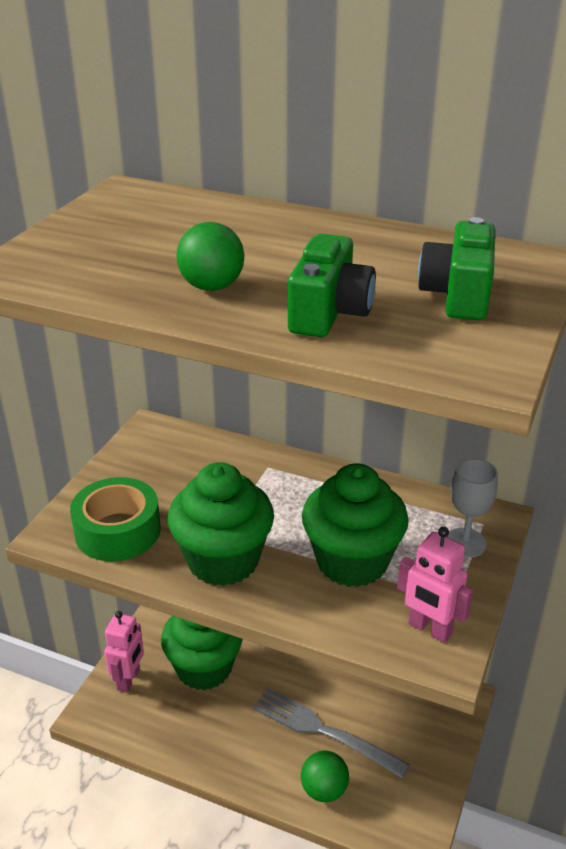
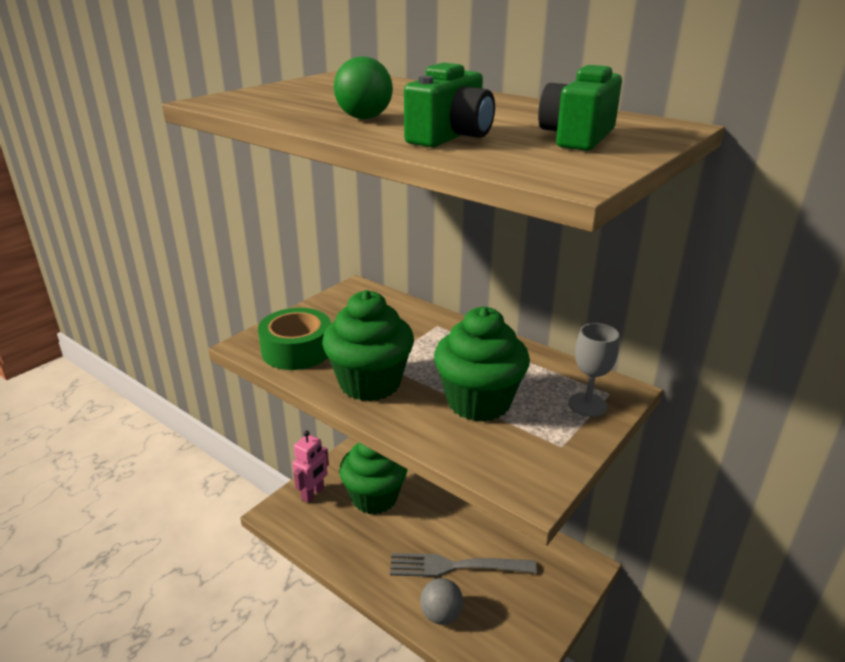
camera: 15 degrees right, 5 degrees down
grey fork [253,688,410,778] -> grey fork turned 45 degrees counterclockwise [390,553,537,577]
green ball [301,751,349,802] -> grey ball [420,578,463,625]
pink robot [397,526,473,643] -> none

